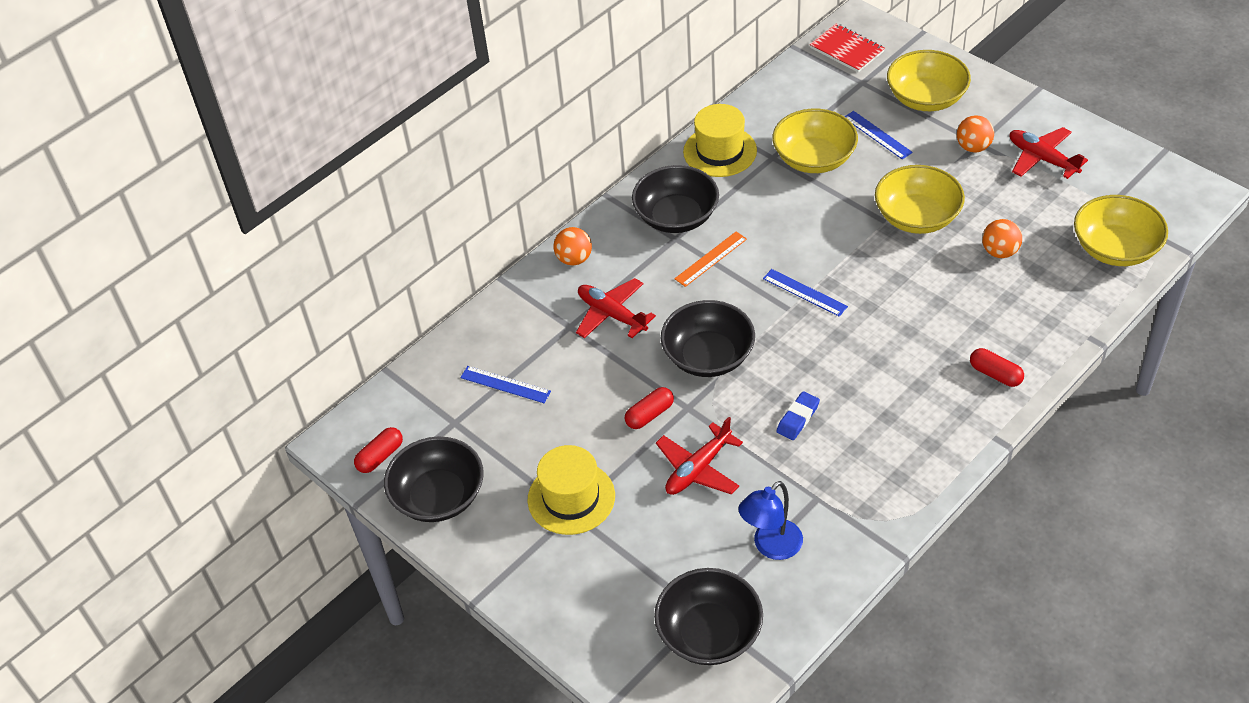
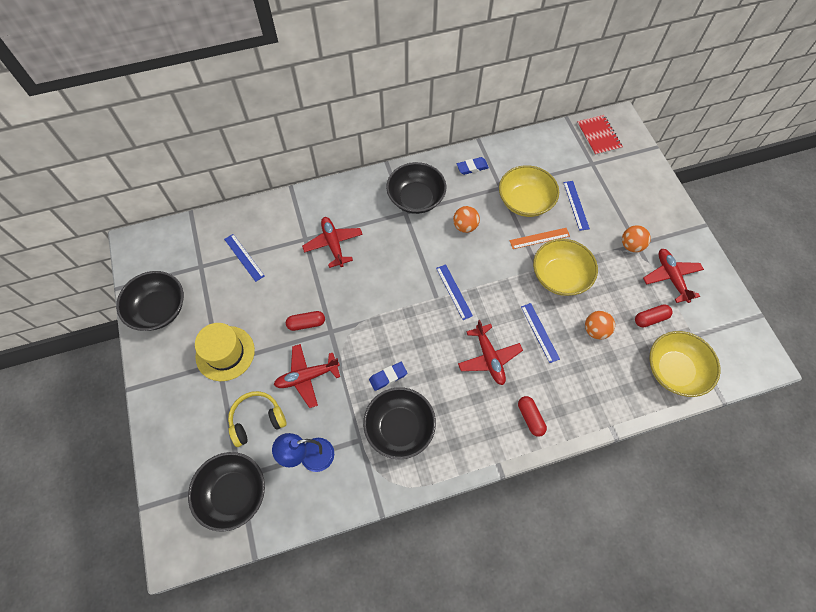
camera: 25 degrees right, 15 degrees up
red capsule [354,427,403,473] -> red capsule moved to [635,305,673,327]
orange ball [554,227,592,266] -> orange ball moved to [453,206,480,233]
black bowl [661,300,755,377] -> black bowl moved to [363,387,436,459]
orange ruler [674,231,747,287] -> orange ruler moved to [510,228,570,249]
yellow hat [683,104,757,177] -> blue eraser [457,157,489,175]
yellow bowl [887,50,971,111] -> none
none -> yellow headphones [228,391,287,447]
none -> red plane [458,320,523,385]
none -> blue ruler [521,303,560,363]

